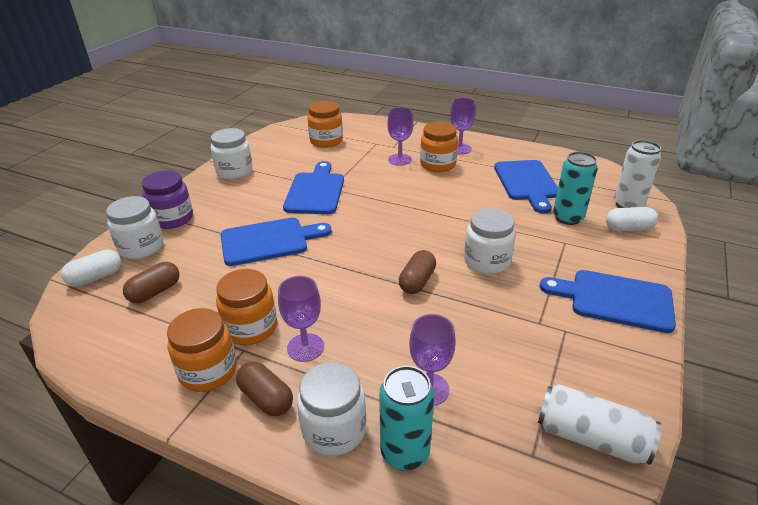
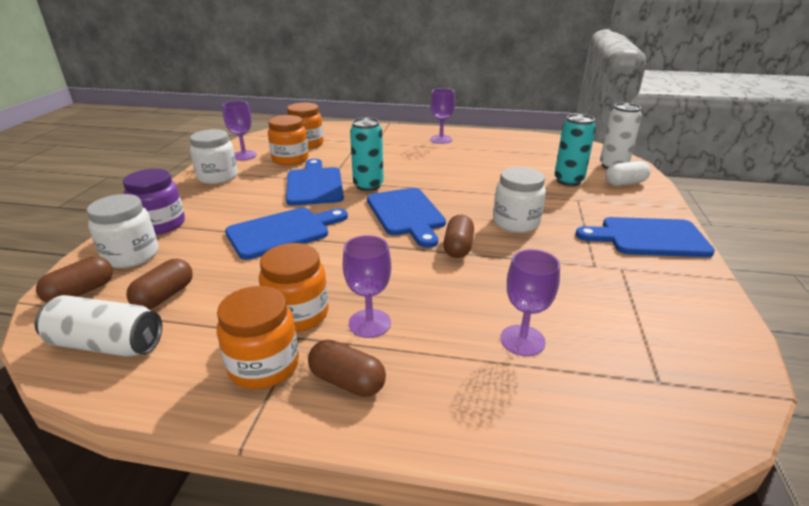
camera: 15 degrees left, 5 degrees down
white capsule [61,250,121,287] -> brown capsule [36,256,113,302]
white jar [297,362,366,456] -> none
turquoise can [379,366,434,471] -> turquoise can moved to [350,118,384,191]
purple goblet [387,107,414,166] -> purple goblet moved to [222,101,257,161]
orange jar [420,122,458,172] -> orange jar moved to [268,115,309,165]
blue cutting board [494,160,558,214] -> blue cutting board moved to [367,188,446,248]
white can [538,384,661,465] -> white can moved to [35,295,162,357]

